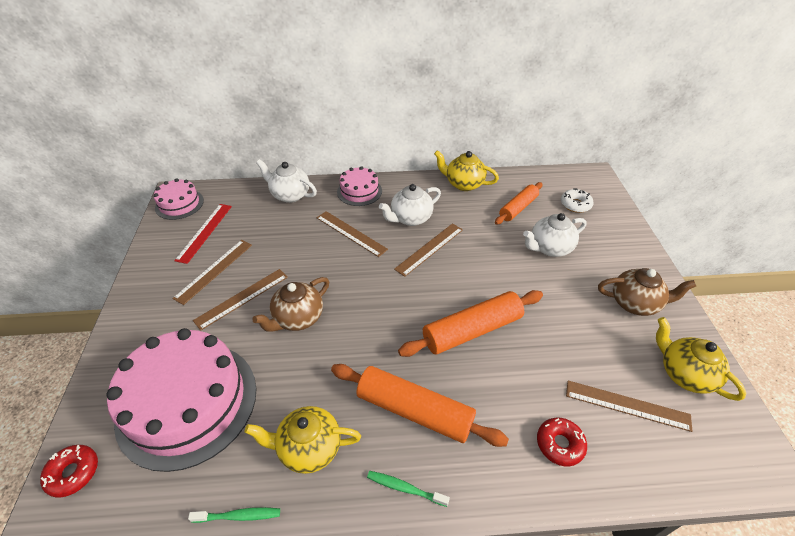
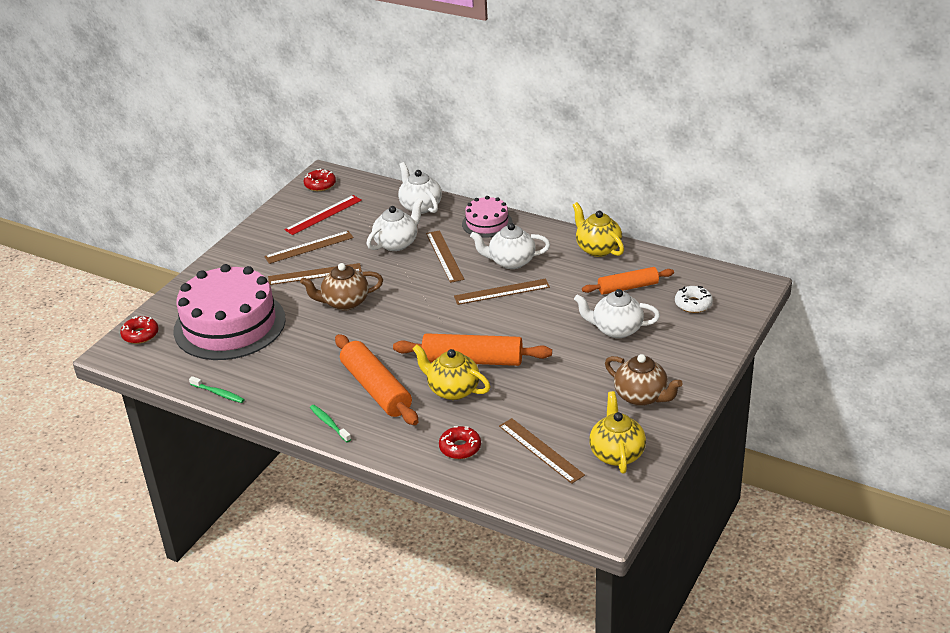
camera: 35 degrees right, 10 degrees down
pink cake [154,178,204,220] -> red donut [303,169,336,191]
yellow teapot [245,406,361,474] -> yellow teapot moved to [413,345,491,400]
none -> white teapot [366,198,423,251]

